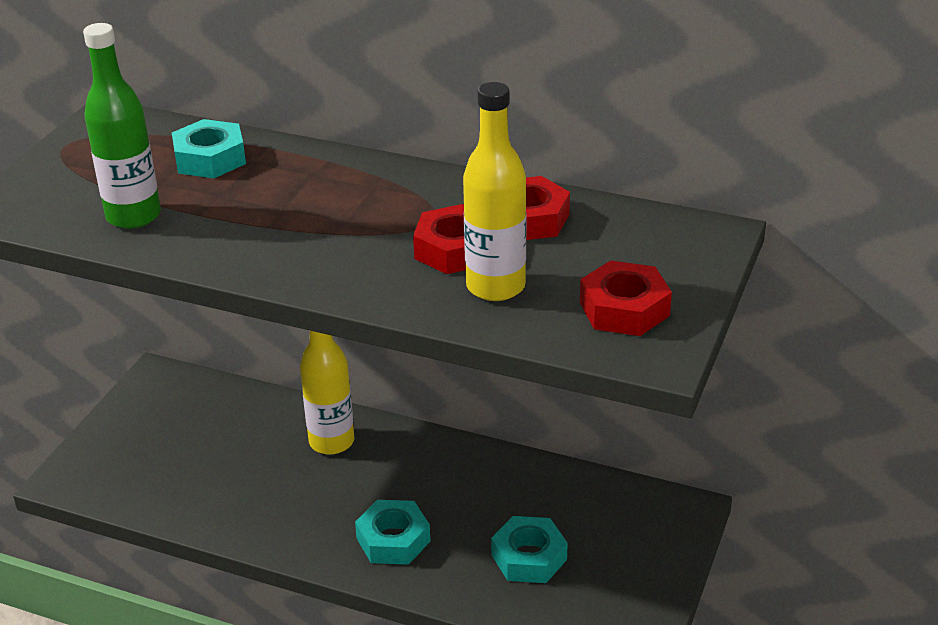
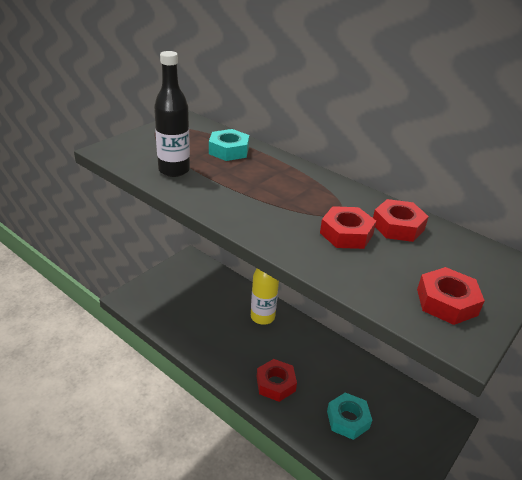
camera: 15 degrees right, 0 degrees up
green bottle [83,23,161,229] -> black bottle [154,51,190,177]
turquoise nut [355,500,431,565] -> red nut [257,359,297,402]
yellow bottle [463,82,526,301] -> none

